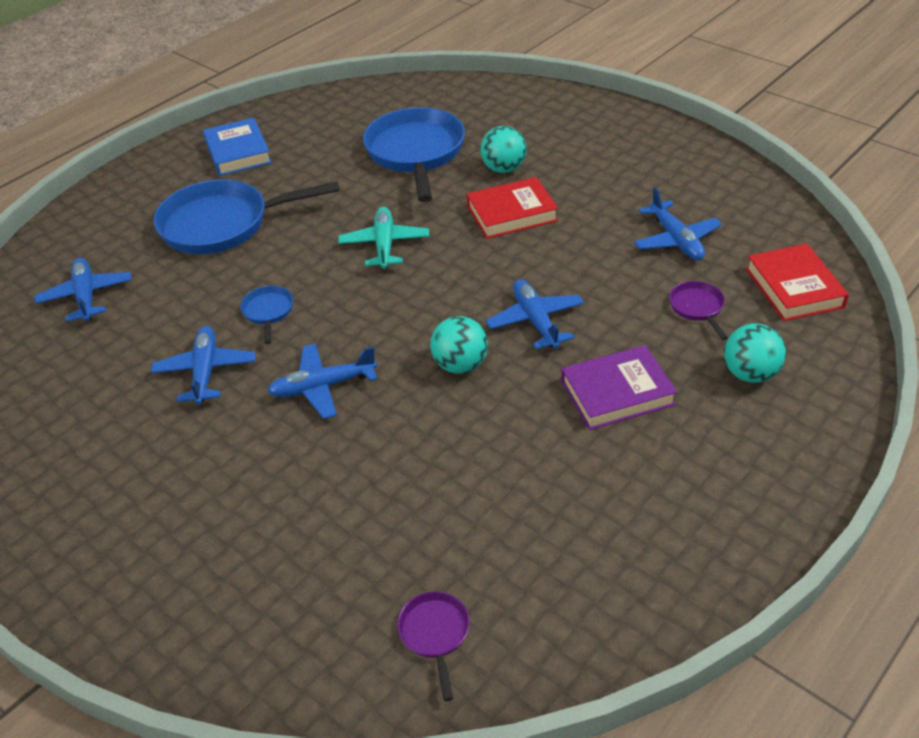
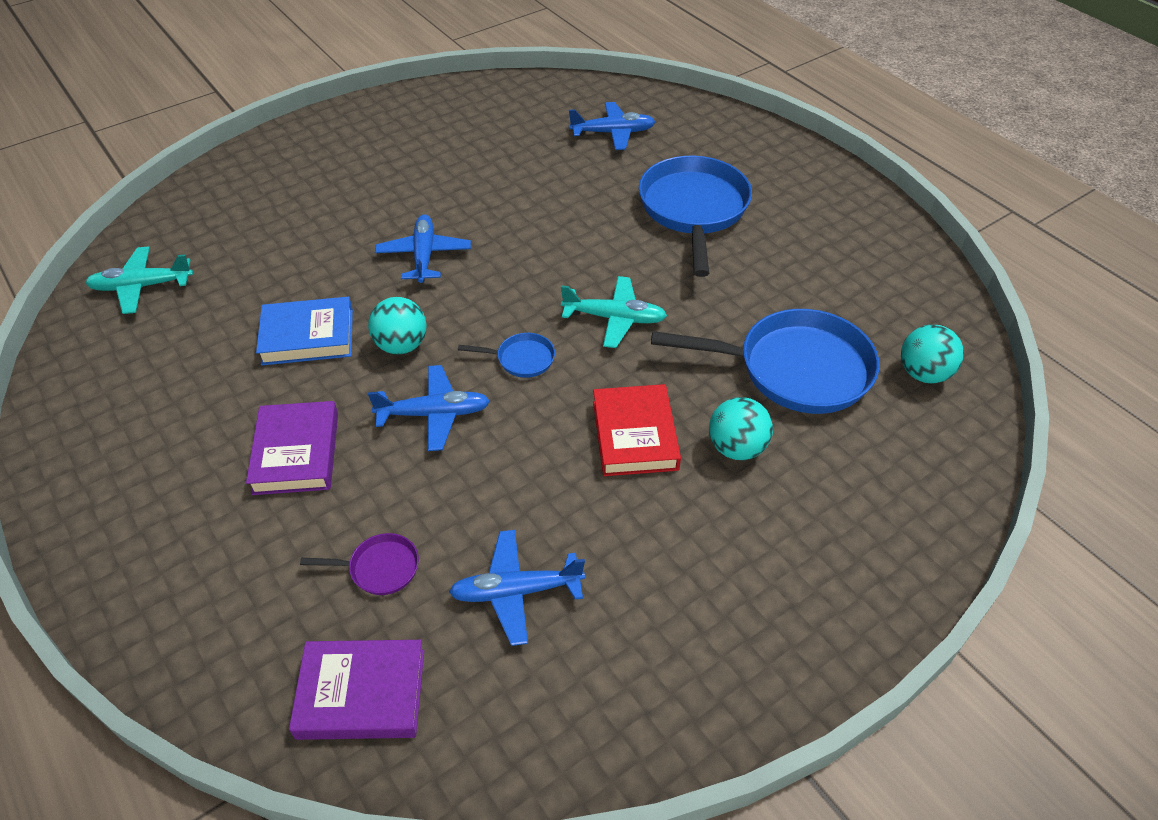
camera: 100 degrees right, 5 degrees up
blue plane [151,326,255,405] -> none
blue book [203,118,272,176] -> blue book moved to [256,297,353,365]
blue pan [240,286,293,344] -> blue pan moved to [458,333,555,378]
purple pan [397,591,470,701] -> turquoise plane [85,246,193,314]
turquoise ball [724,324,786,383] -> turquoise ball moved to [901,324,964,383]
red book [746,244,849,321] -> purple book [289,640,424,740]

